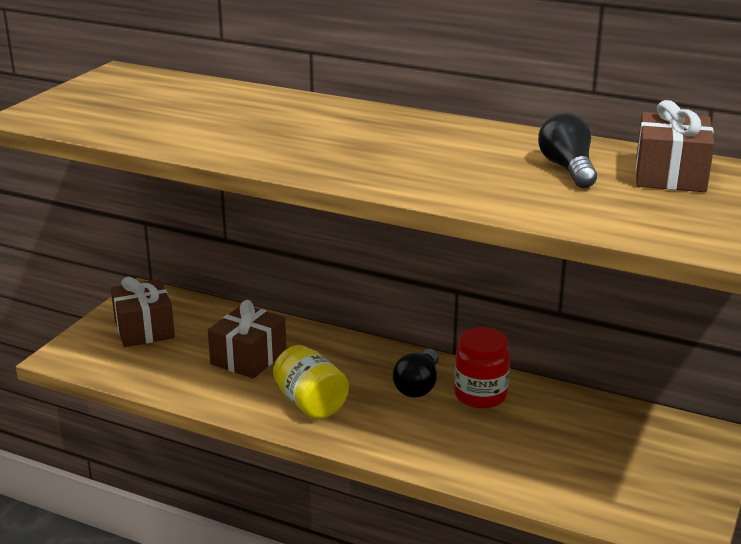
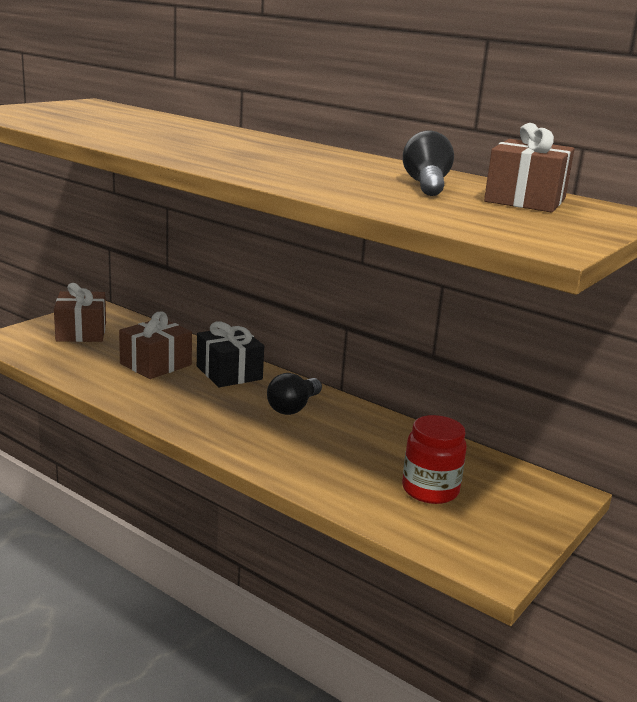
camera: 10 degrees right, 5 degrees down
yellow jar [273,345,349,419] -> none
red jar [454,327,510,408] -> red jar moved to [402,415,467,504]
none -> black gift [197,321,264,387]

